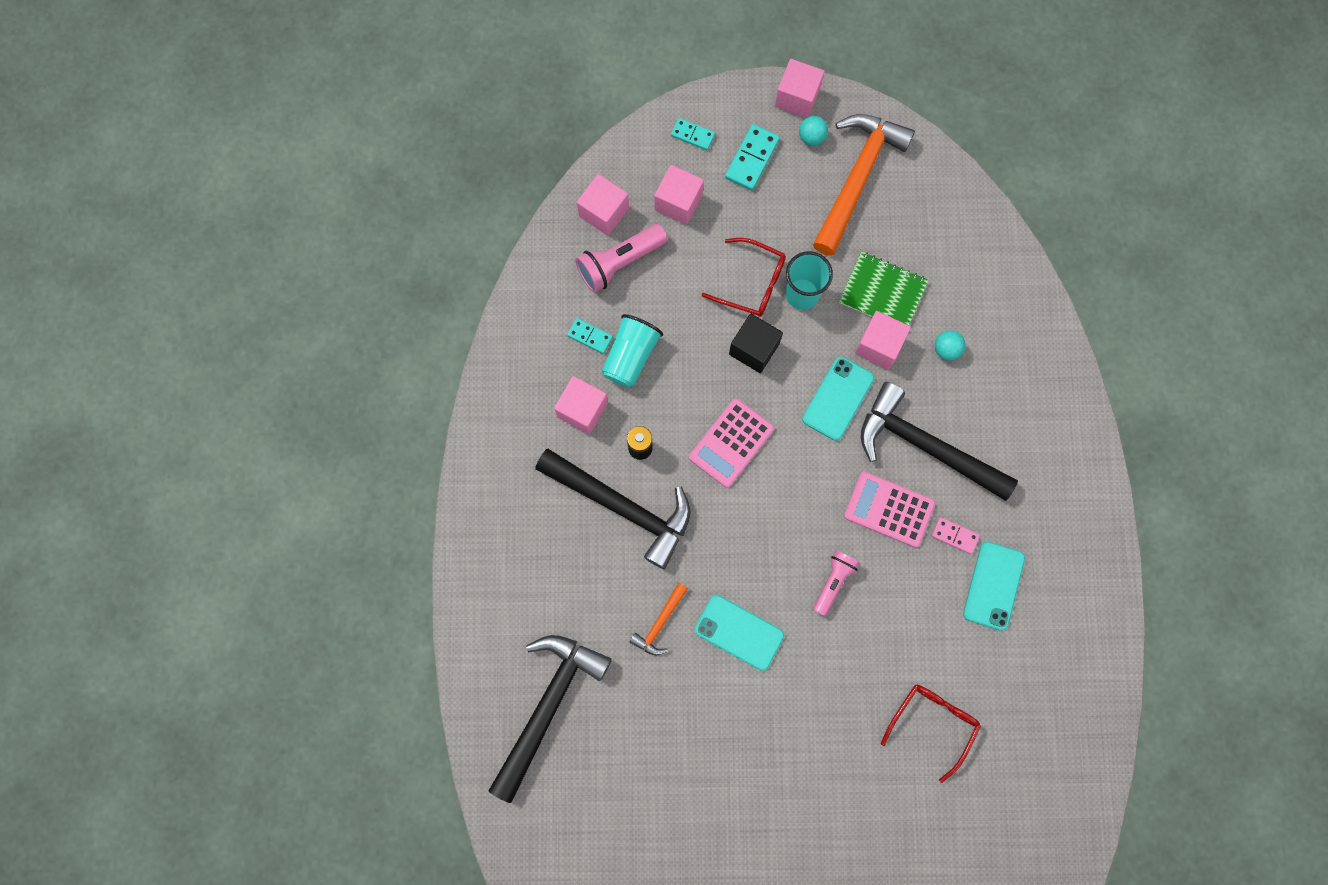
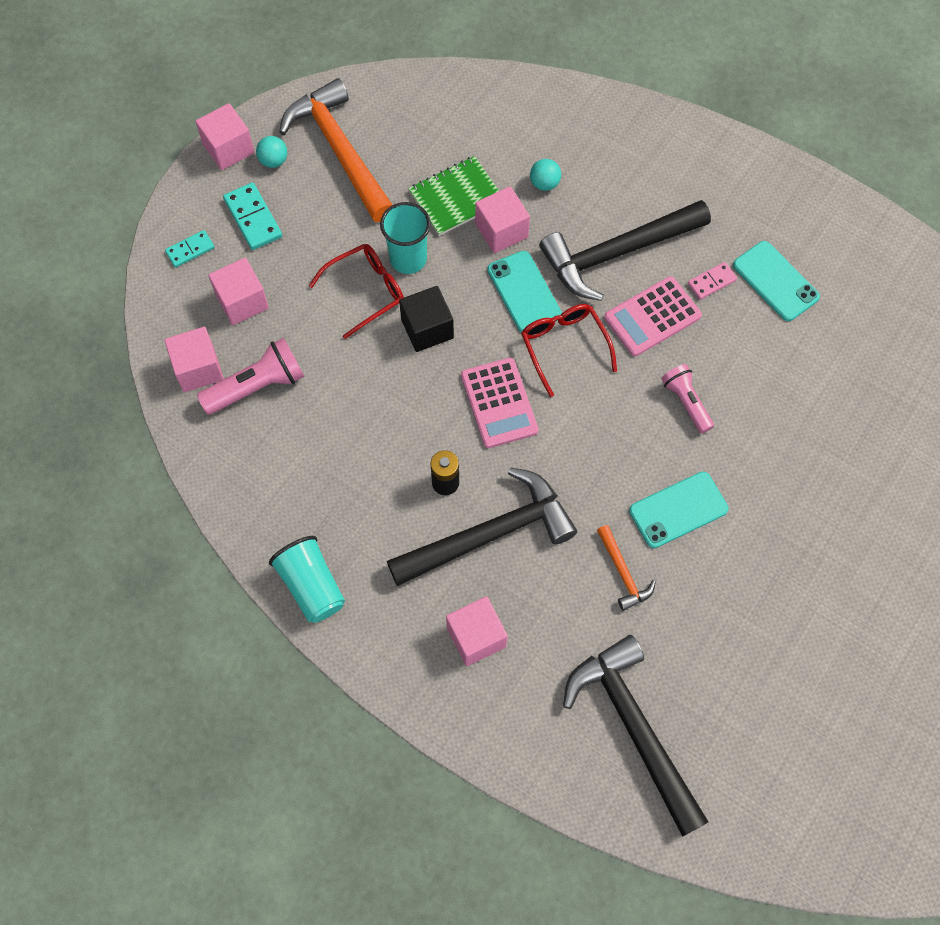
camera: 55 degrees left, 10 degrees down
pink cube [554,376,608,434] -> pink cube moved to [446,596,508,666]
turquoise domino [567,318,613,354] -> none
pink flashlight [575,224,668,293] -> pink flashlight turned 120 degrees counterclockwise [197,338,305,415]
turquoise cup [602,314,663,388] -> turquoise cup moved to [269,536,345,623]
red glasses [881,685,981,783] -> red glasses moved to [521,304,617,397]

